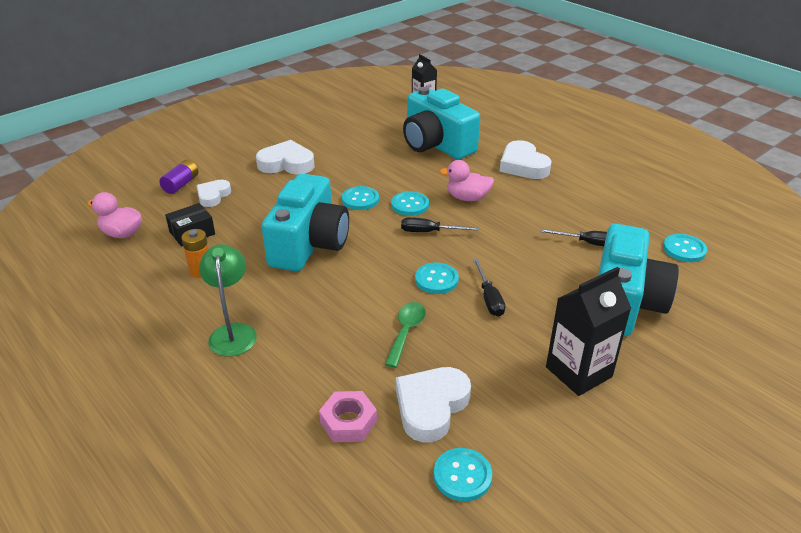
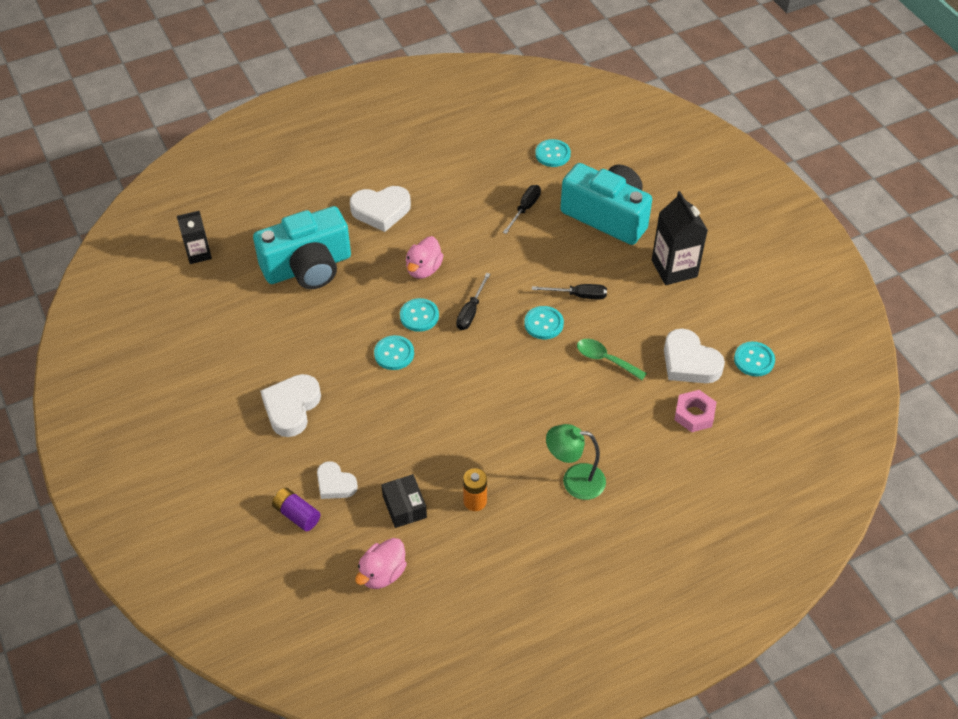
camera: 75 degrees left, 15 degrees up
turquoise camera [261,174,349,271] -> none

